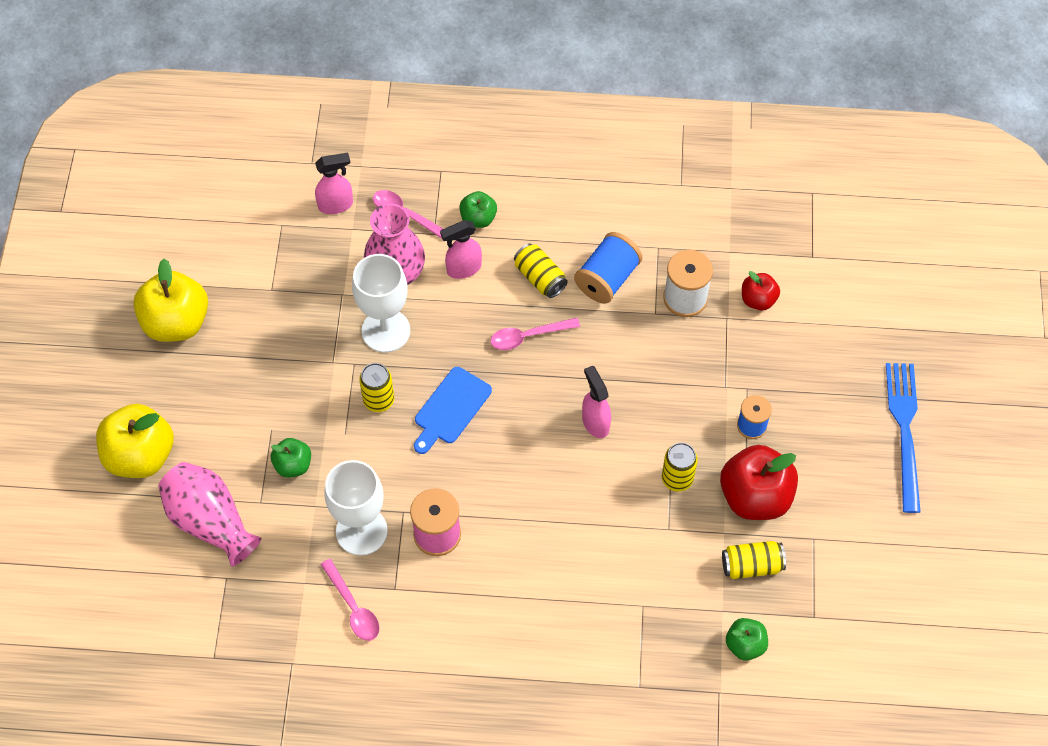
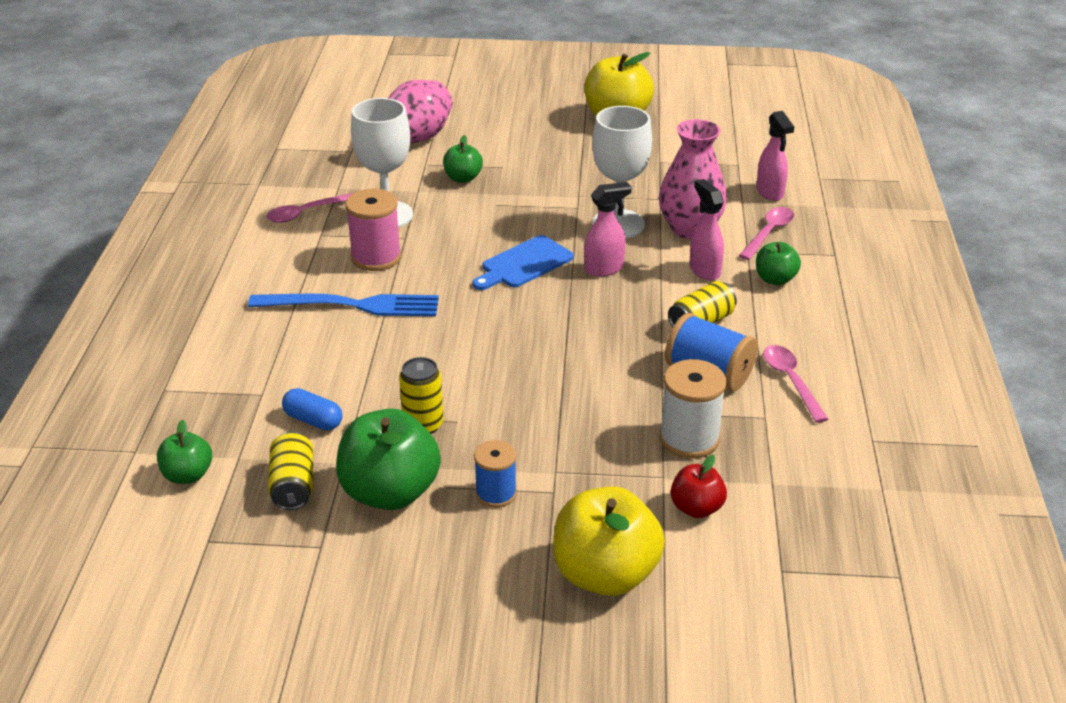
camera: 90 degrees right, 25 degrees down
yellow apple [96,404,174,478] -> yellow apple moved to [553,486,665,596]
yellow can [359,363,394,412] -> none
blue cutting board [414,367,492,454] -> blue cutting board turned 75 degrees counterclockwise [473,235,574,290]
pink spoon [490,318,580,350] -> pink spoon moved to [763,345,828,423]
pink spray bottle [582,366,611,438] -> pink spray bottle moved to [584,182,632,277]
red apple [720,445,798,520] -> green apple [336,409,441,510]
blue fork [886,363,921,513] -> blue fork moved to [248,294,439,316]
none -> blue capsule [282,388,342,431]

